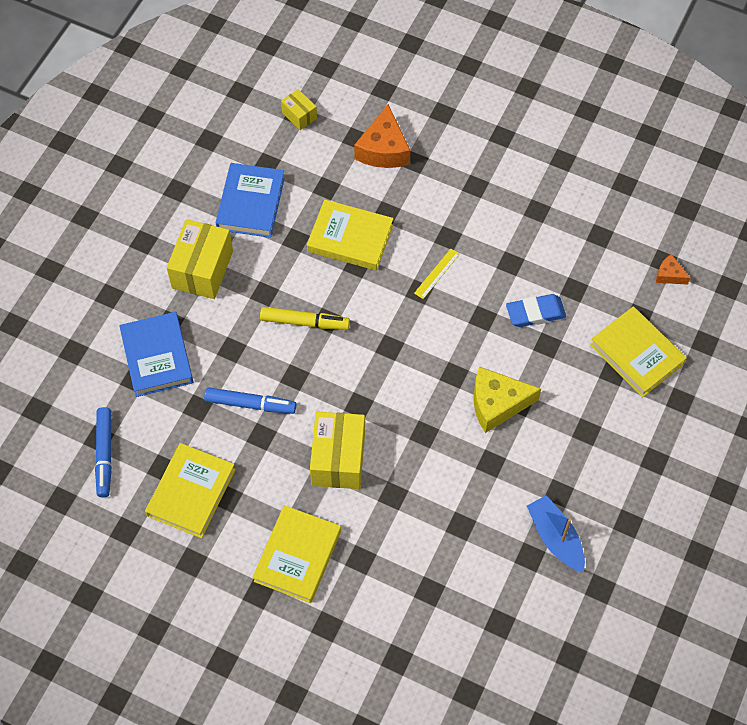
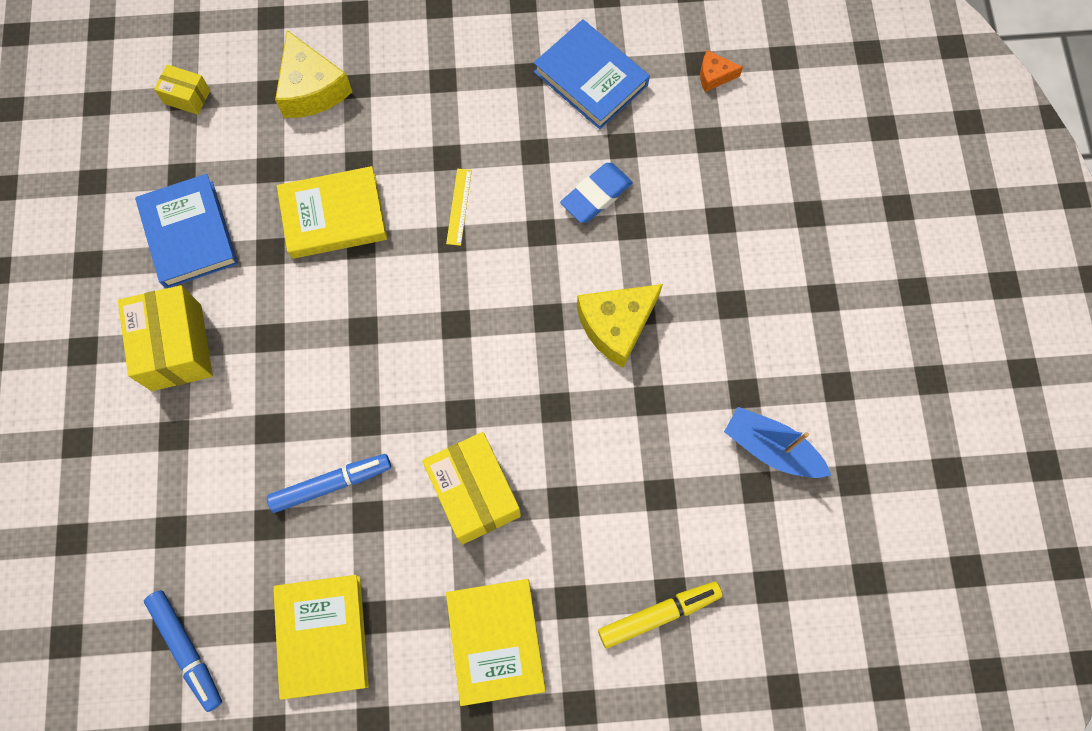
camera: 30 degrees left, 10 degrees up
blue book [119,312,193,397] -> blue book moved to [534,19,650,129]
yellow marker [260,307,350,330] -> yellow marker moved to [598,582,722,648]
orange cheese [354,104,410,168] -> yellow cheese [275,30,352,118]
yellow book [590,306,686,397] -> none

